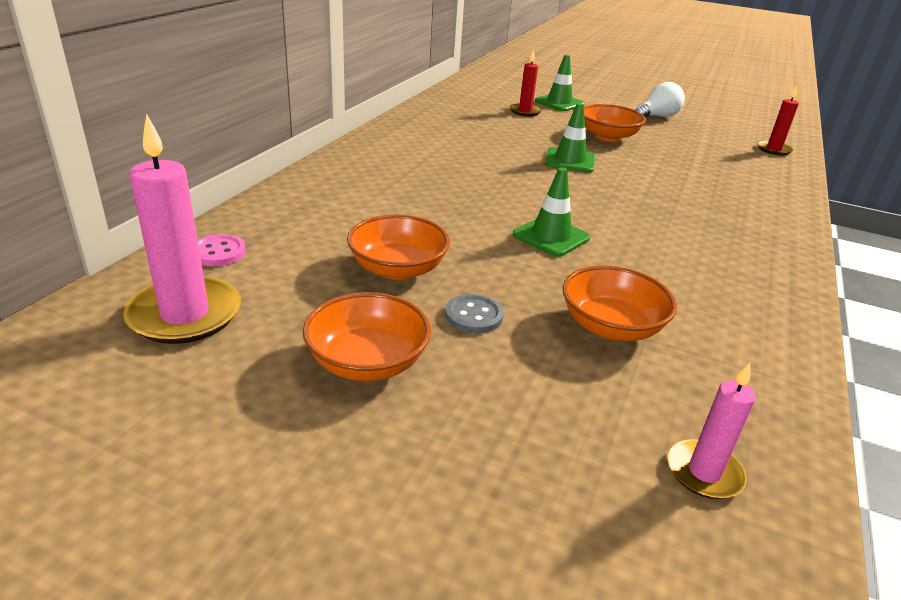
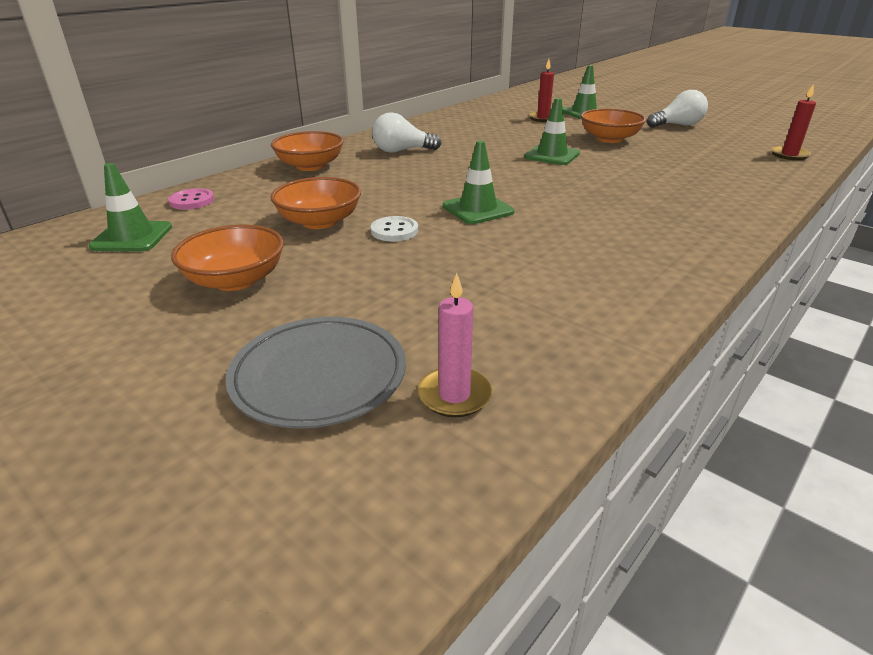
camera: 20 degrees right, 0 degrees up
pink candle [123,114,241,344] -> green traffic cone [89,163,172,251]
grey button [445,294,503,334] -> none
orange bowl [563,265,677,341] -> orange bowl moved to [271,131,344,171]
none -> grey plate [225,317,406,429]
none -> white button [371,216,418,241]
none -> white light bulb [372,112,442,153]

